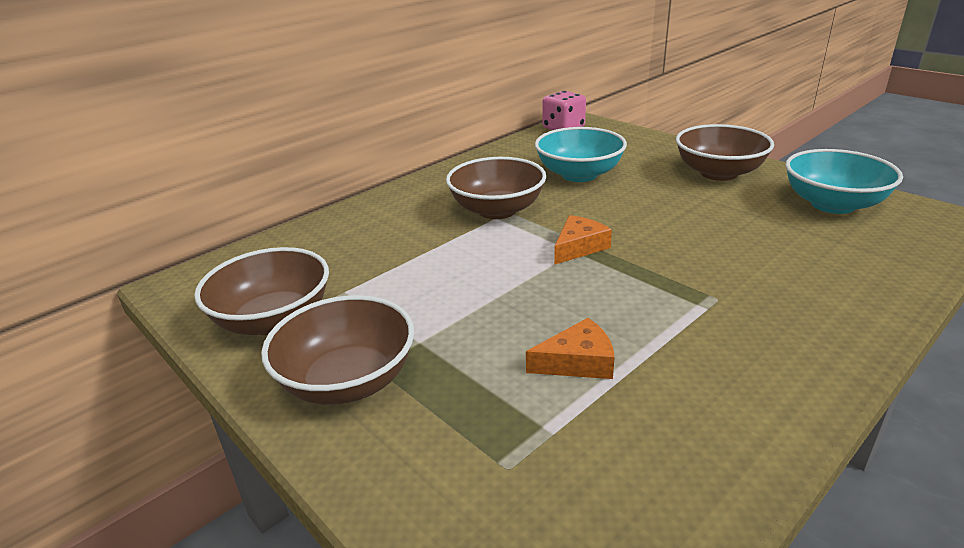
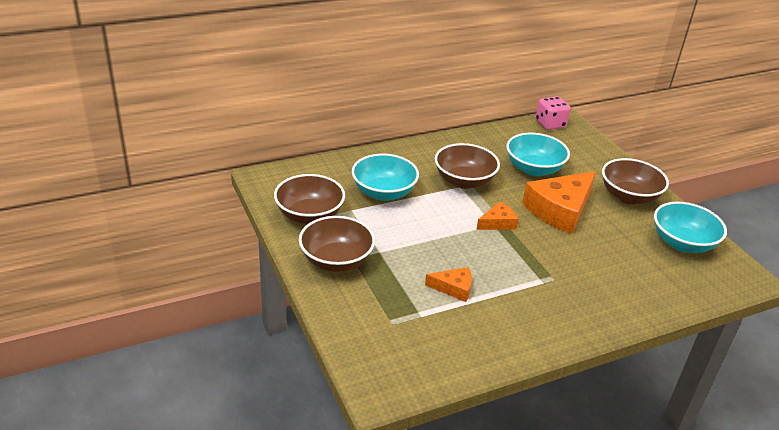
camera: 15 degrees right, 5 degrees up
none -> turquoise bowl [352,154,419,201]
none -> orange cheese [522,171,596,234]

